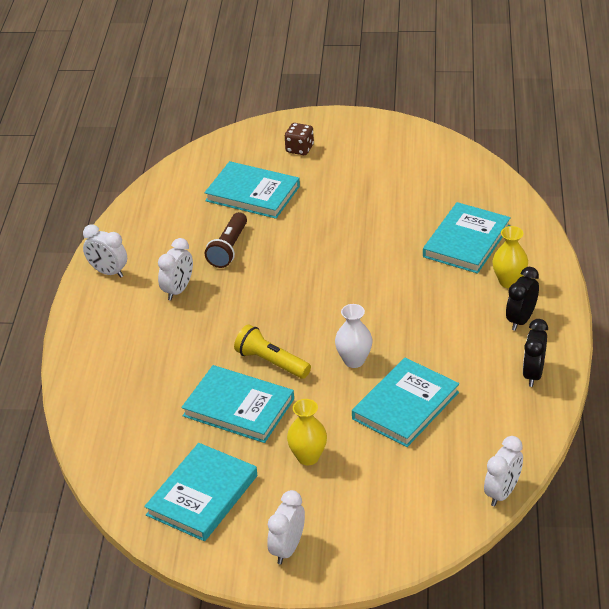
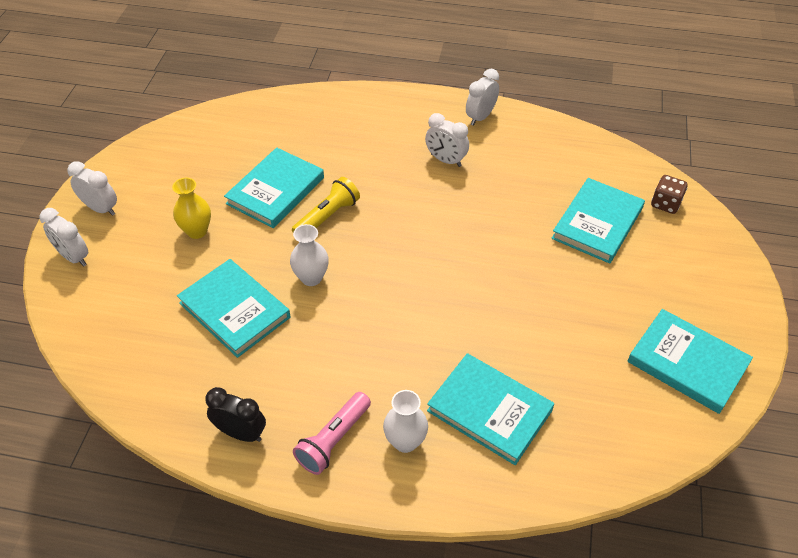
camera: 95 degrees right, 10 degrees up
turquoise book [144,443,257,541] -> turquoise book moved to [627,309,753,414]
brown flashlight [205,212,247,268] -> none
brown dice [285,123,314,155] -> brown dice moved to [651,175,688,214]
white clock [484,436,523,506] -> white clock moved to [40,208,88,267]
yellow vase [492,226,528,288] -> white vase [383,390,428,453]
black clock [506,267,539,331] -> pink flashlight [293,392,371,475]

